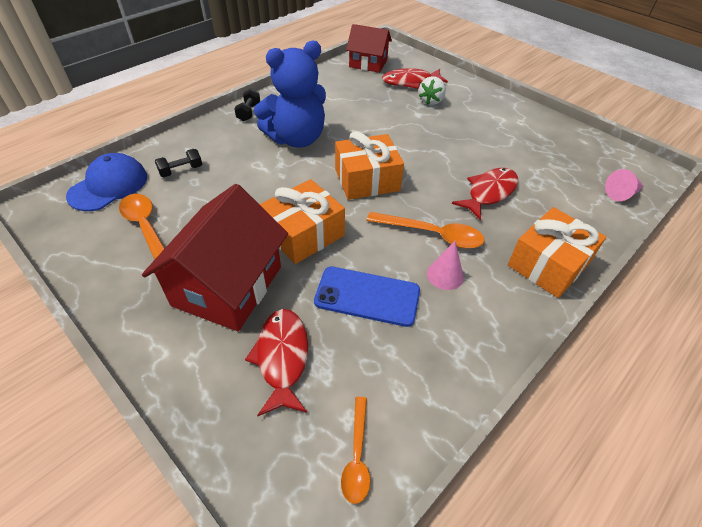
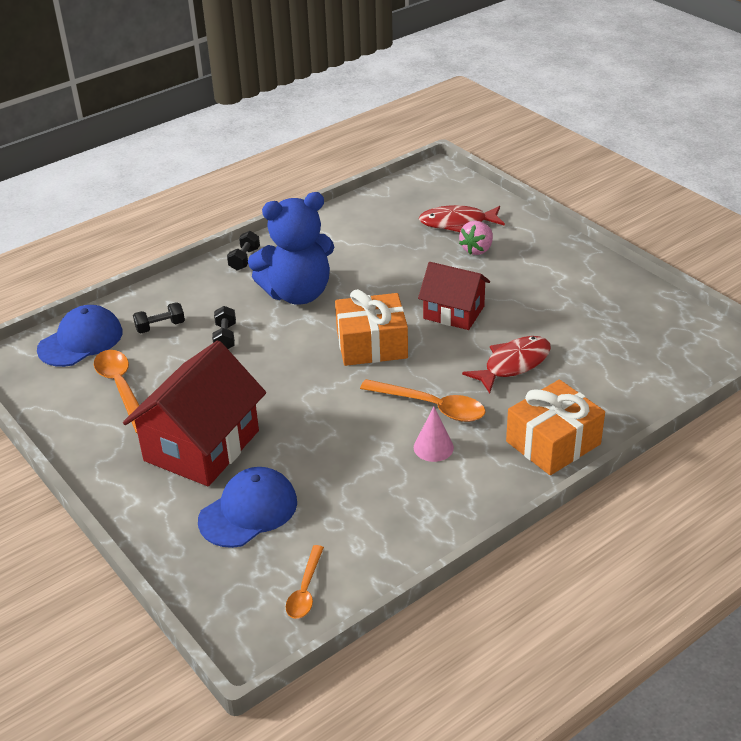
camera: 10 degrees right, 10 degrees down
red fish [245,309,308,416] -> blue cap [198,467,297,548]
orange gift [260,179,345,264] -> none
blue phone [314,266,420,327] -> none
red house [346,24,392,73] -> red house moved to [418,262,490,330]
white strawberry [419,76,446,105] -> pink strawberry [459,221,493,255]
pink cone [605,169,644,201] -> none
none -> black dumbbell [212,306,236,349]

